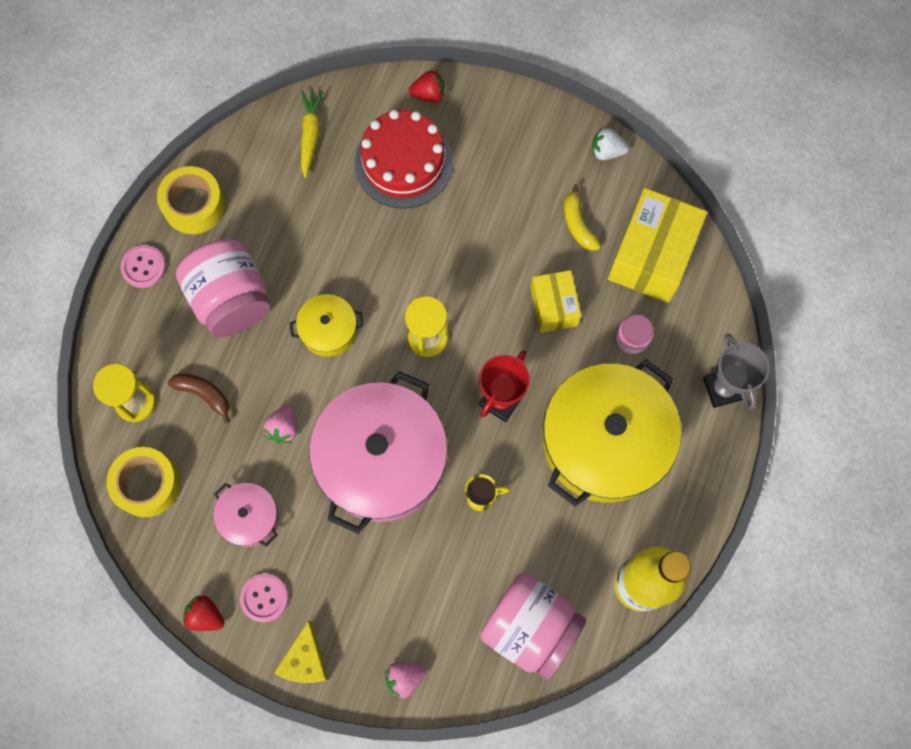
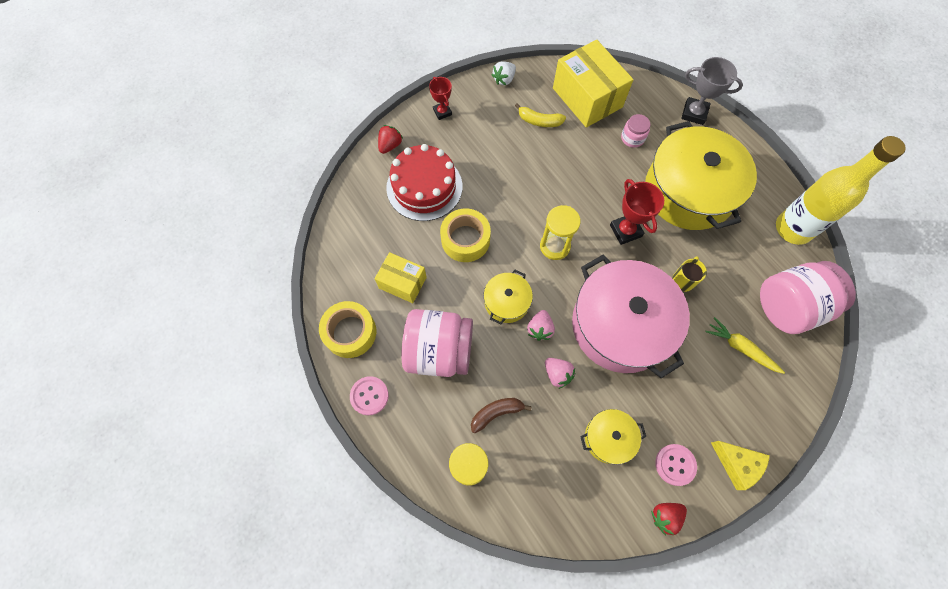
camera: 55 degrees left, 5 degrees down
yellow tape [107,447,181,517] -> yellow tape moved to [440,208,491,262]
pink pot [213,483,279,547] -> yellow pot [580,409,646,465]
yellow carrot [301,91,323,178] -> yellow carrot moved to [705,317,785,374]
pink strawberry [385,662,427,698] -> pink strawberry moved to [527,310,555,341]
yellow box [531,270,581,333] -> yellow box moved to [375,252,427,303]
none -> red trophy [429,77,452,120]

